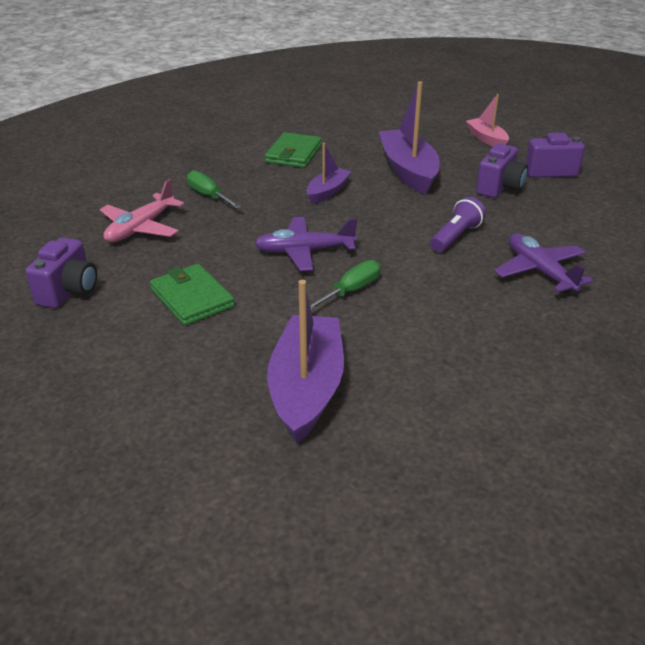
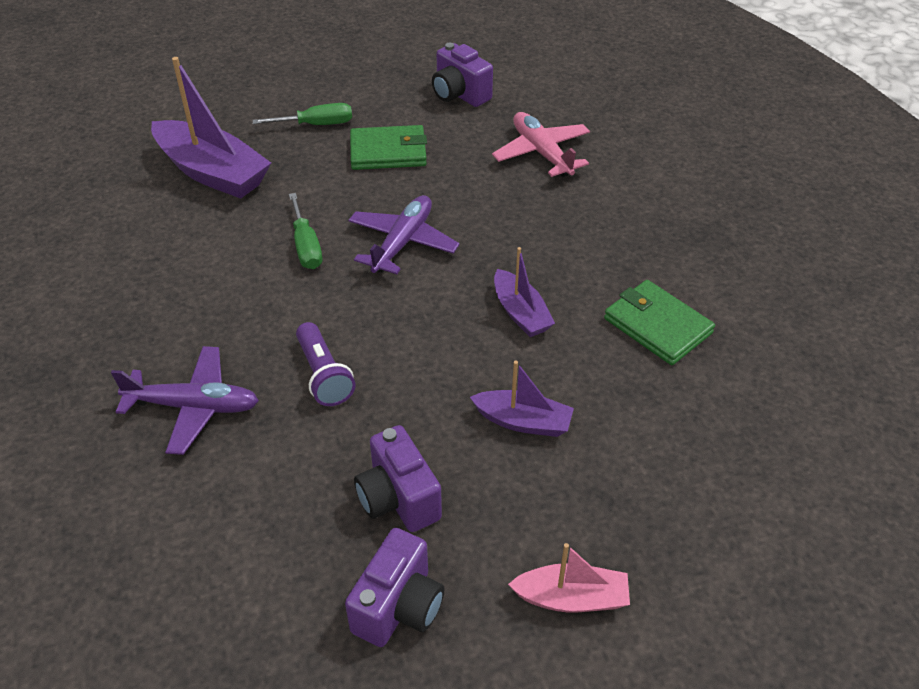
camera: 120 degrees right, 10 degrees up
green screwdriver [187,170,242,209] -> green screwdriver moved to [253,103,352,125]
purple boat [379,81,439,195] -> purple boat [470,361,574,437], size x0.55

